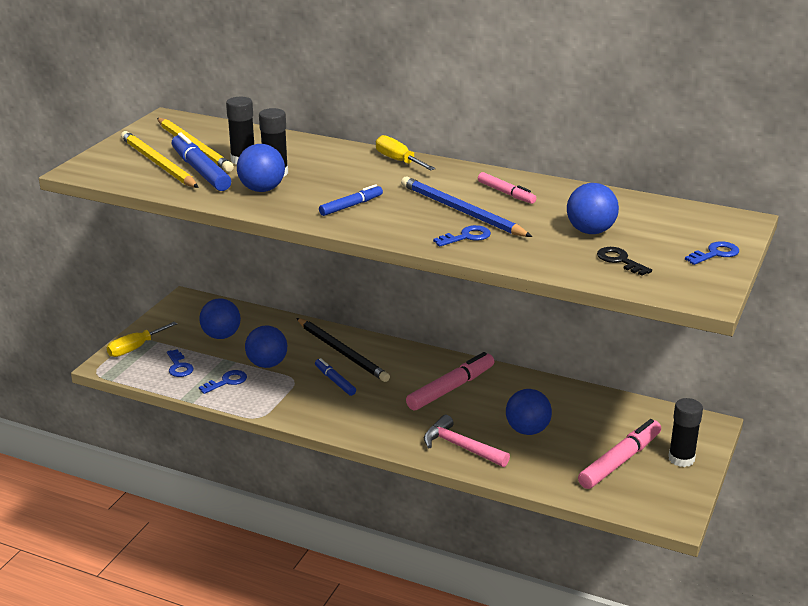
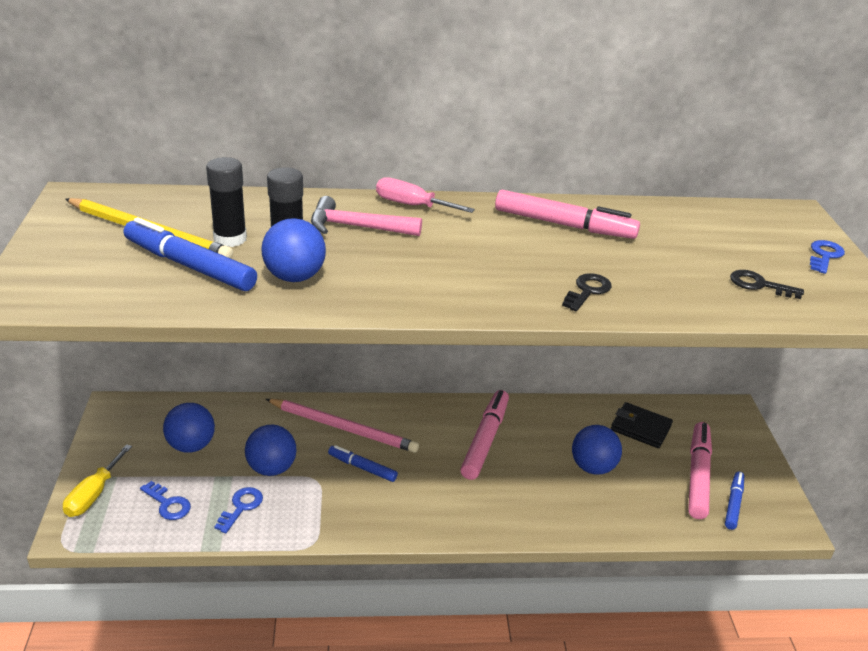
camera: 30 degrees left, 5 degrees up
yellow pencil [121,131,199,188] -> none
black pencil [296,318,390,382] -> pink pencil [266,399,419,453]
blue marker [319,184,383,216] -> blue marker moved to [725,472,744,530]
yellow screwdriver [376,135,436,170] -> pink screwdriver [376,177,475,213]
blue pencil [401,177,532,237] -> none
pink hammer [424,415,510,467] -> pink hammer moved to [311,196,422,236]
blue key [433,225,491,247] -> black key [562,273,611,311]
pink marker [478,172,536,204] -> pink marker [495,190,640,239], size x1.72
blue ball [567,183,619,234] -> none
black glue stick [668,398,703,467] -> none
none -> black wallet [611,402,673,448]

